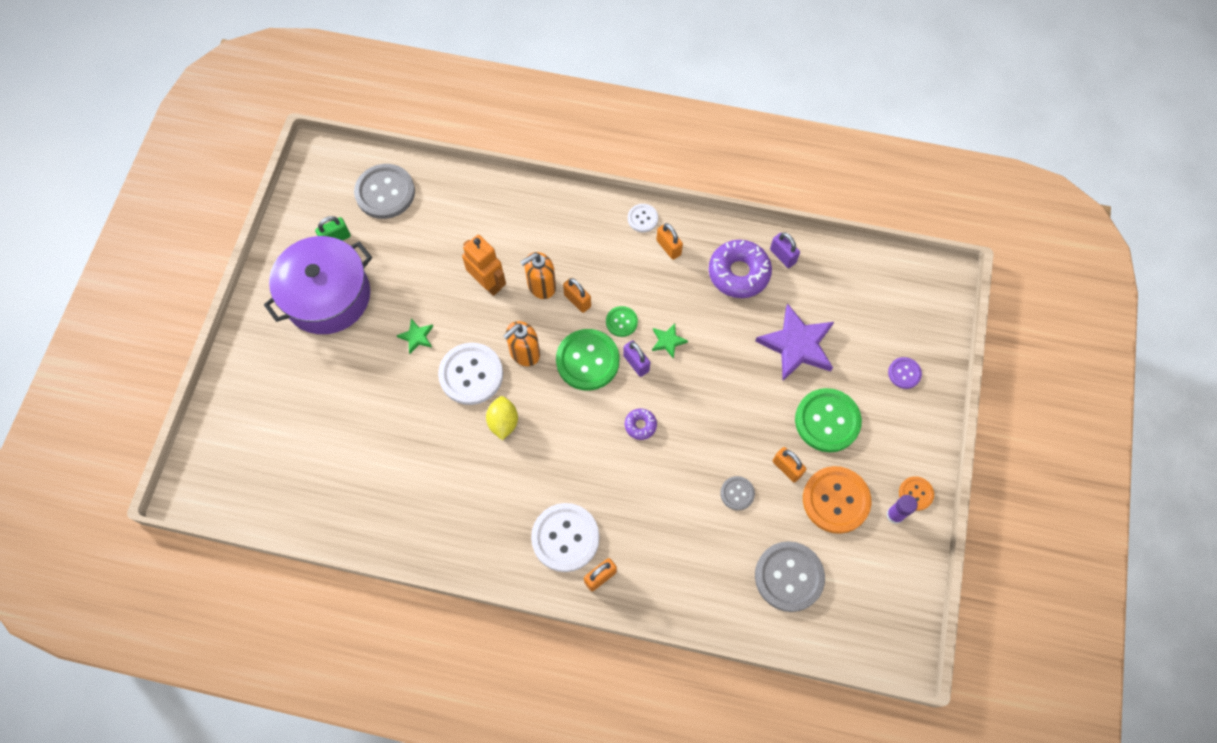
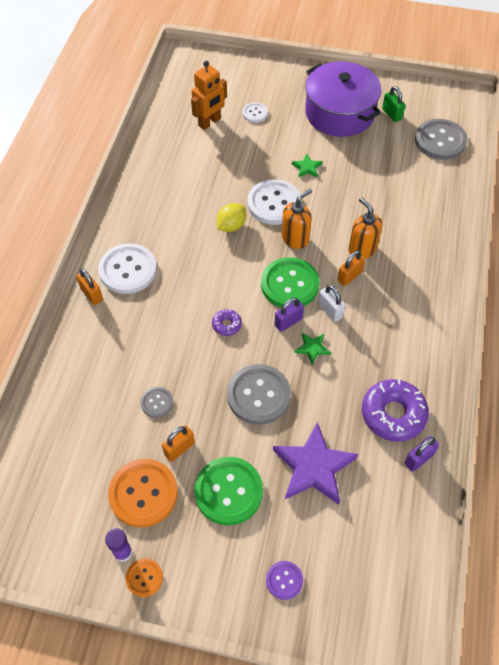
camera: 90 degrees right, 10 degrees down
orange robot [462,235,506,296] -> orange robot moved to [191,61,227,130]
yellow lemon [486,396,518,440] -> yellow lemon turned 45 degrees counterclockwise [217,203,246,232]
orange soap dispenser [504,321,540,366] -> orange soap dispenser turned 90 degrees clockwise [282,189,312,249]
green button [606,306,638,337] -> white padlock [318,285,345,322]
white button [628,204,658,232] -> white button moved to [243,103,268,123]
orange padlock [656,223,683,260] -> none
grey button [755,541,825,612] -> grey button moved to [227,364,291,425]

